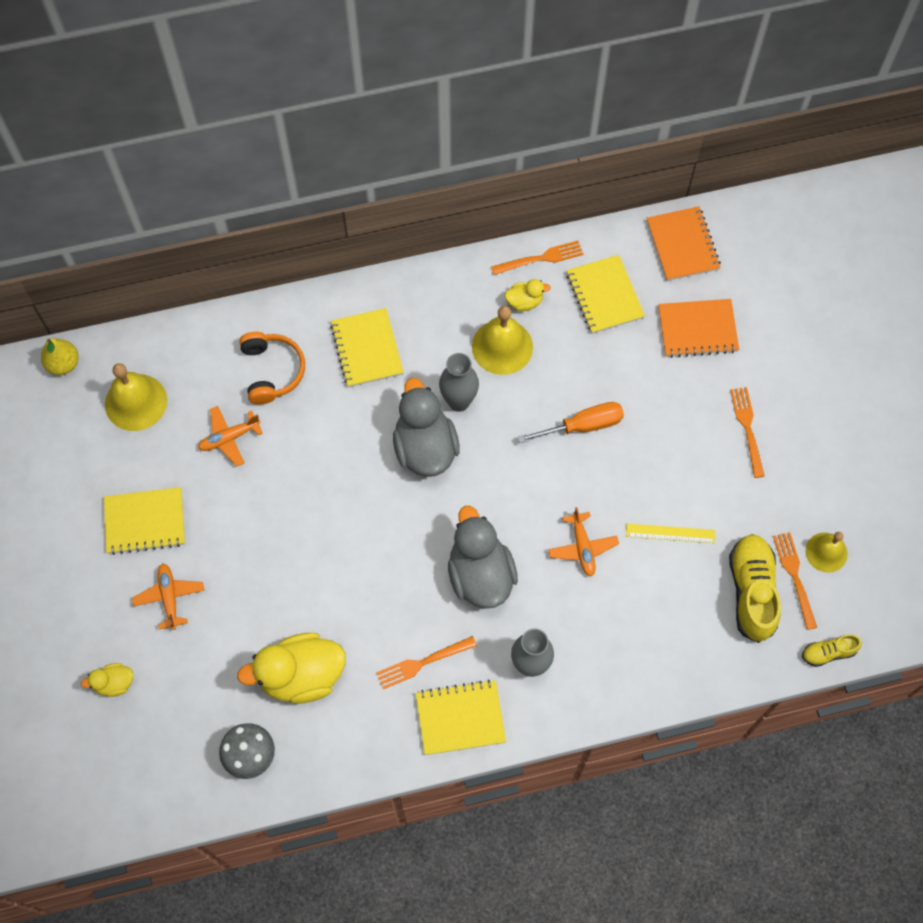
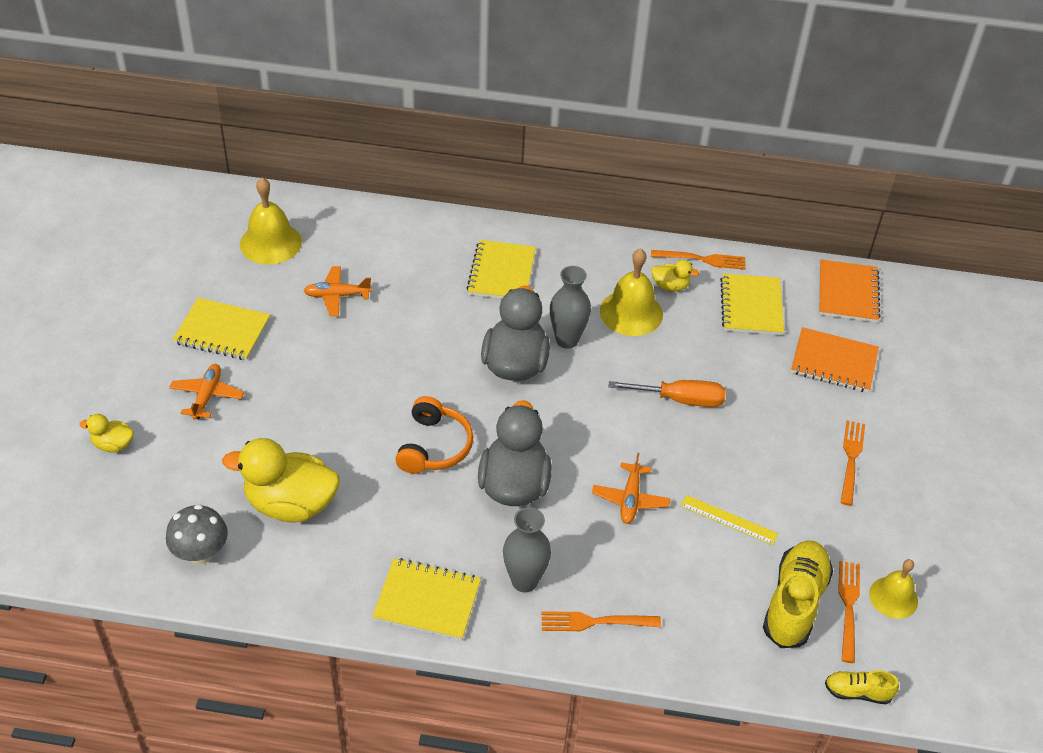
camera: 20 degrees right, 20 degrees down
yellow pear [41,338,78,375] -> none
orange headphones [239,332,305,405] -> orange headphones moved to [395,396,473,474]
orange fork [376,636,477,689] -> orange fork moved to [541,611,661,631]

